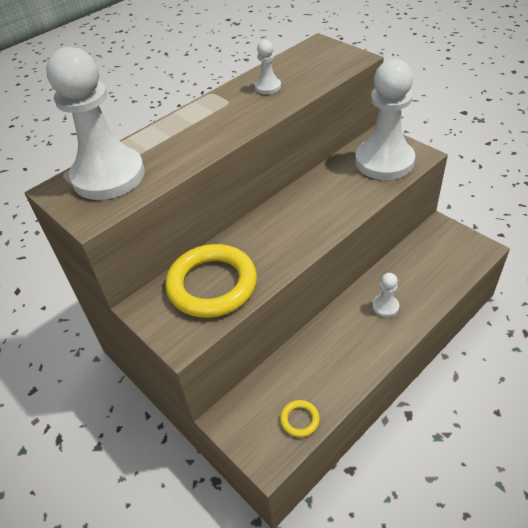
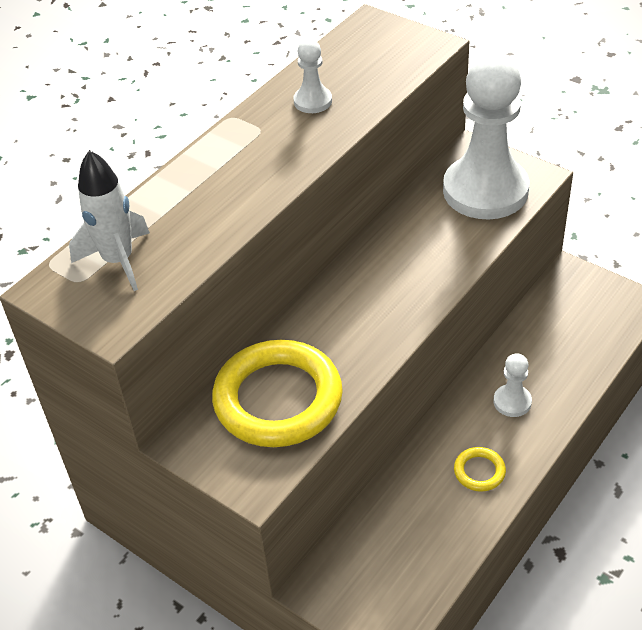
camera: 10 degrees left, 0 degrees up
white pawn [46,47,145,200] -> white rocket [69,150,150,291]
yellow ring [280,400,320,437] -> yellow ring moved to [454,447,506,492]

